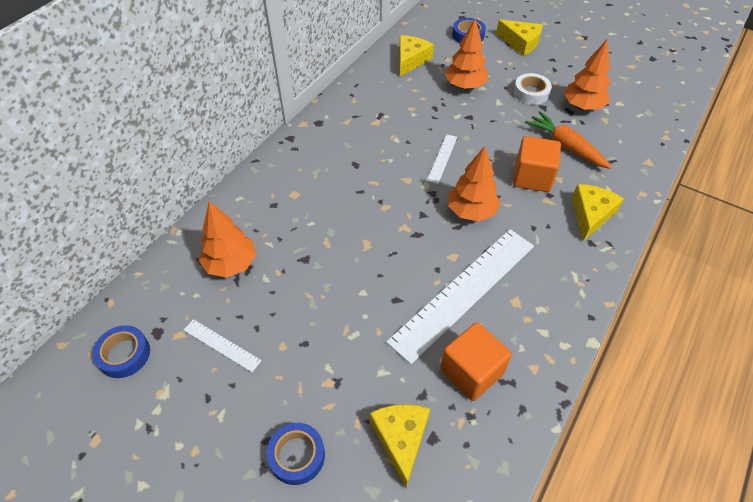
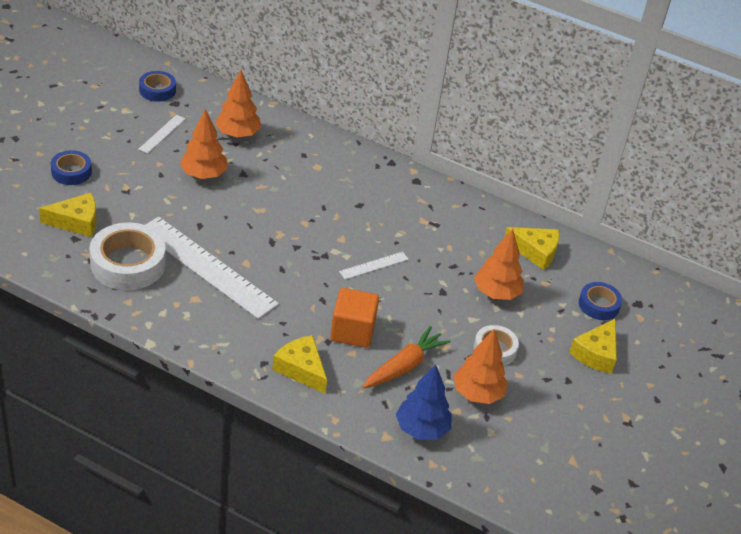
camera: 80 degrees right, 10 degrees down
white ruler [427,134,457,184] -> white ruler turned 45 degrees counterclockwise [339,252,409,280]
orange cube [440,322,512,401] -> white tape [89,222,166,290]
orange tree [448,146,500,222] -> orange tree moved to [180,109,228,179]
yellow cheese [572,184,624,241] -> yellow cheese turned 150 degrees counterclockwise [272,335,327,394]
none -> blue tree [396,364,452,440]

